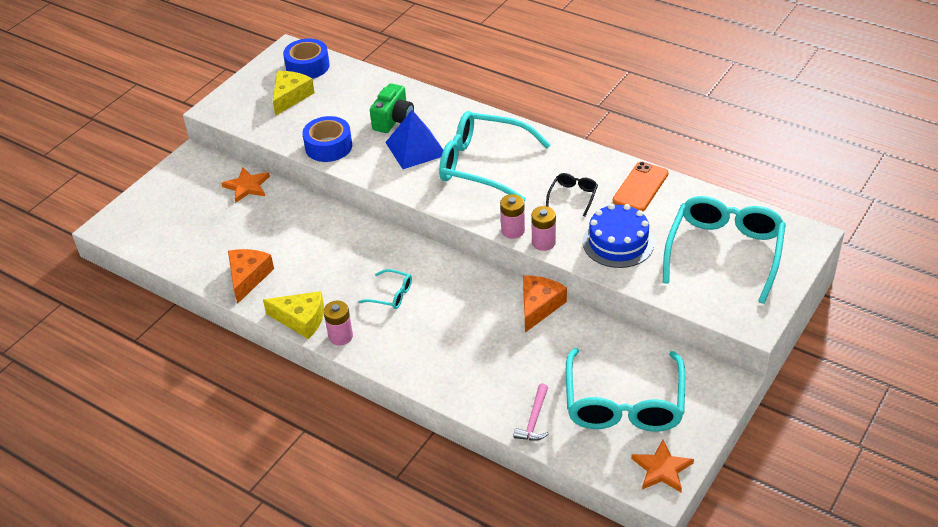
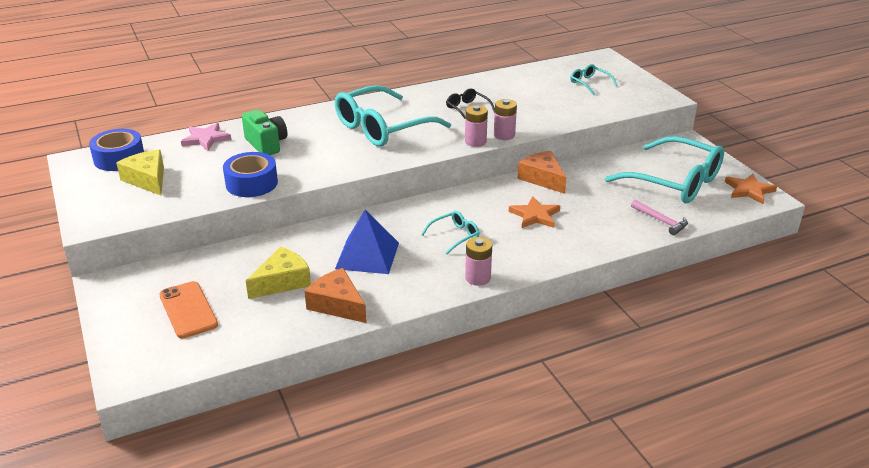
camera: 60 degrees left, 10 degrees down
orange star [221,167,270,203] -> orange star moved to [509,196,560,228]
yellow cheese [263,291,324,339] -> yellow cheese moved to [246,247,311,299]
blue pyramid [385,110,443,169] -> blue pyramid moved to [335,210,399,274]
blue cake [583,204,654,268] -> none
orange phone [613,162,669,212] -> orange phone moved to [159,281,218,339]
turquoise glasses [663,196,786,304] -> turquoise glasses [570,64,618,95], size x0.44
none -> pink star [181,123,231,151]

